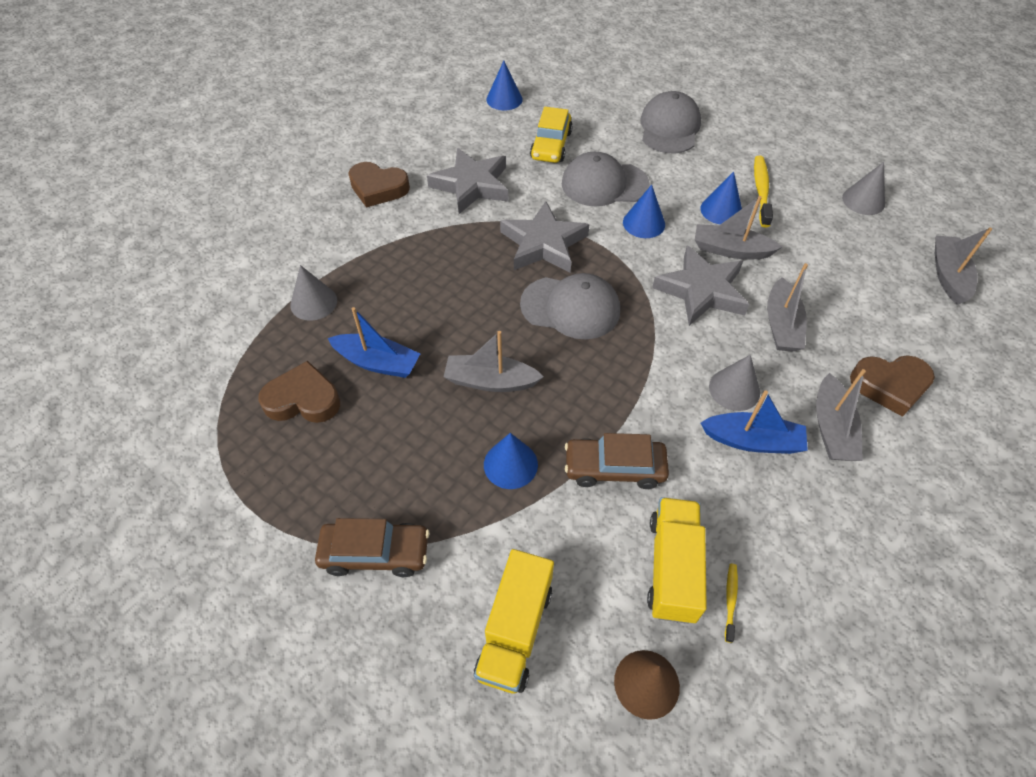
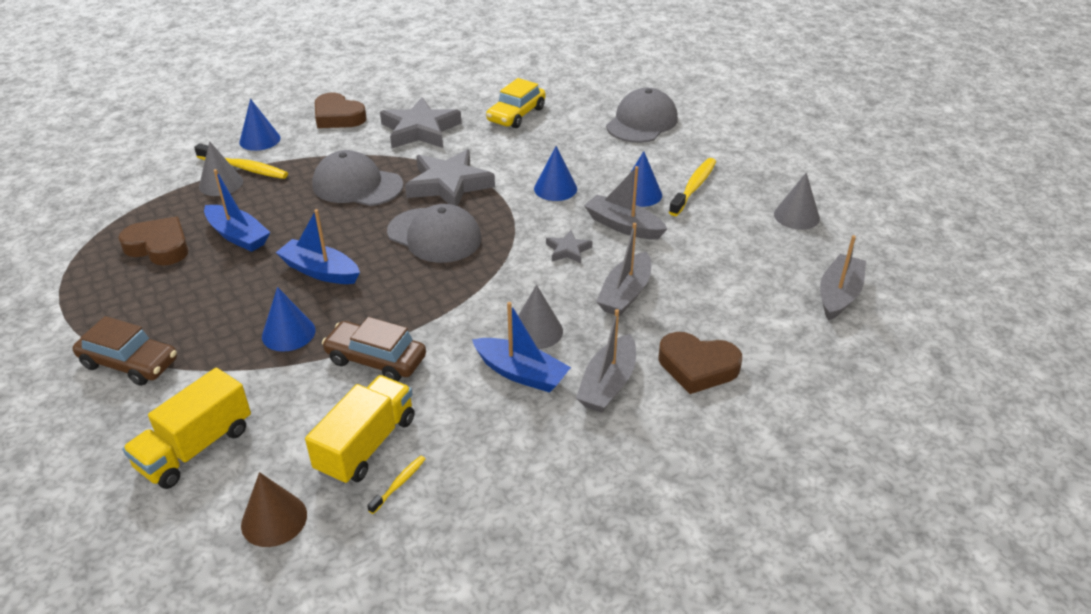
camera: 20 degrees right, 15 degrees down
grey boat [444,331,544,392] -> blue boat [275,209,360,284]
blue cone [486,61,523,110] -> blue cone moved to [239,99,281,151]
grey cap [562,152,650,206] -> grey cap moved to [312,150,403,206]
grey star [652,245,749,326] -> grey star [546,230,592,264], size x0.48
none -> yellow toothbrush [194,143,288,179]

